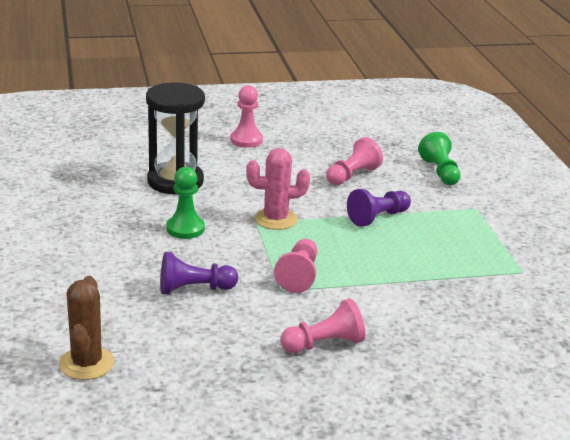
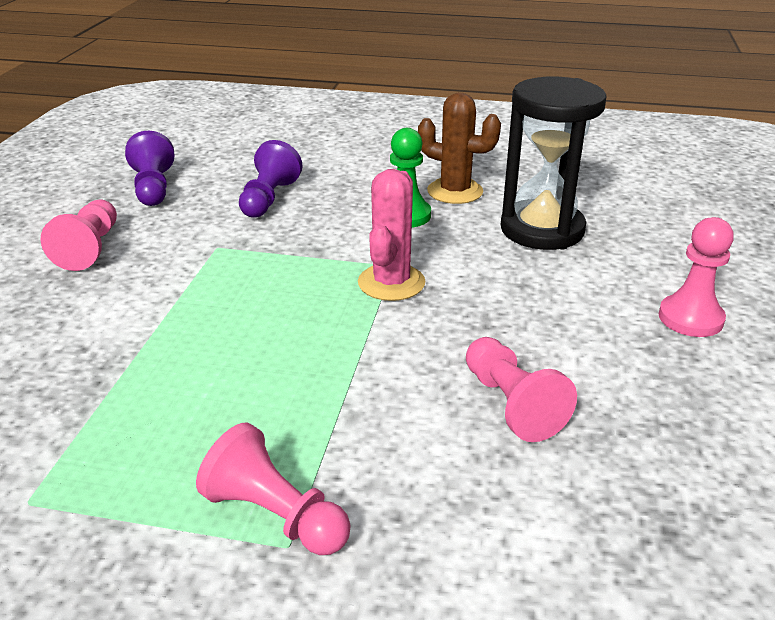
camera: 115 degrees right, 5 degrees up
brown cactus [59,276,114,380] -> brown cactus moved to [418,93,501,204]
pink pawn [274,239,317,293] -> pink pawn moved to [196,423,350,555]
purple pawn [347,189,411,227] -> purple pawn moved to [125,131,174,206]
green pawn [418,132,461,185] -> none

